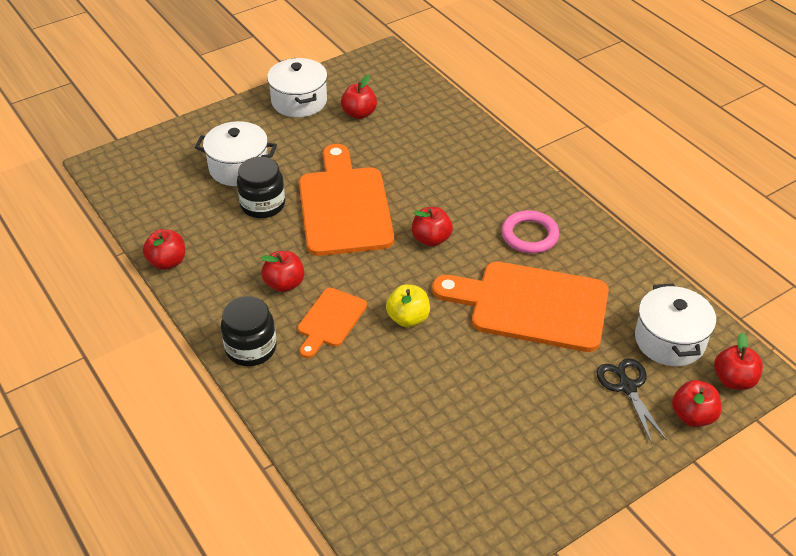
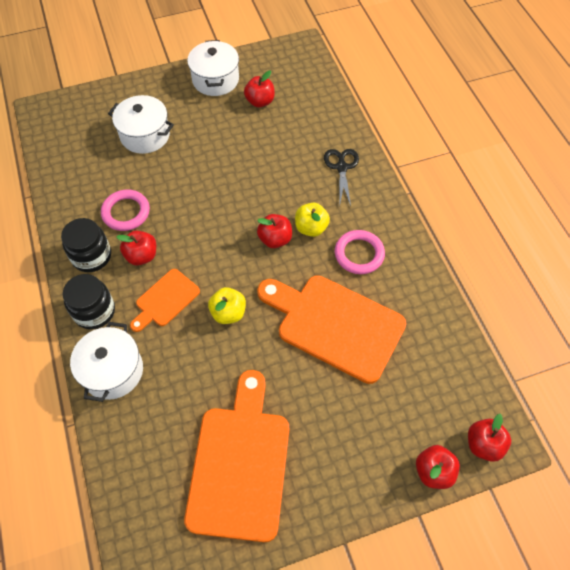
camera: 15 degrees right, 15 degrees up
red apple [143,229,185,270] -> none
black jar [237,157,285,218] -> black jar moved to [61,218,111,272]
orange cutting board [299,144,394,256] -> orange cutting board moved to [184,370,289,542]
black scissors [597,358,667,443] -> black scissors moved to [324,149,359,206]
white pot [635,283,716,366] -> white pot moved to [70,322,143,402]
none -> pink ring [101,190,150,231]
none -> yellow apple [295,203,330,237]

